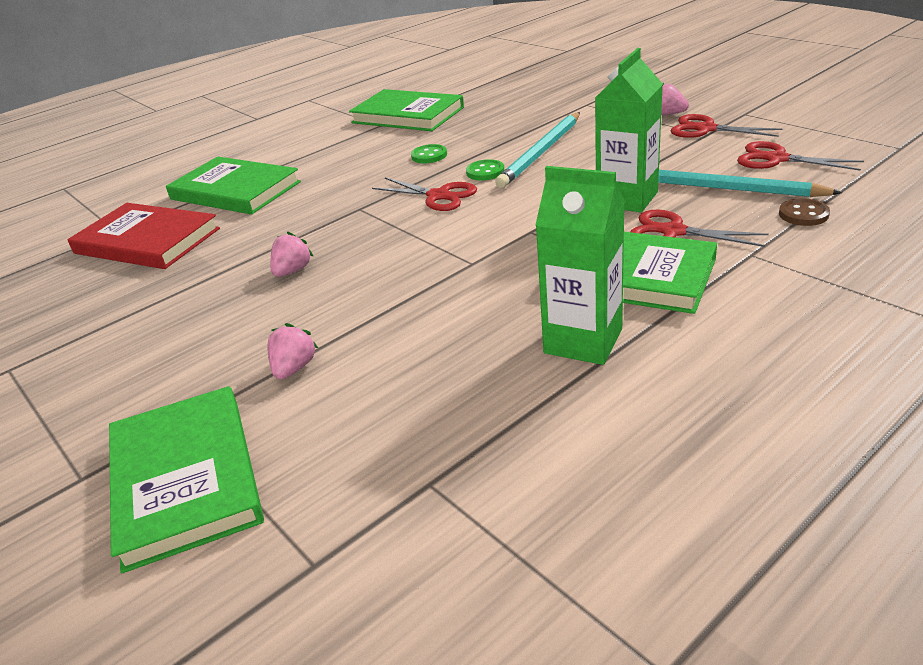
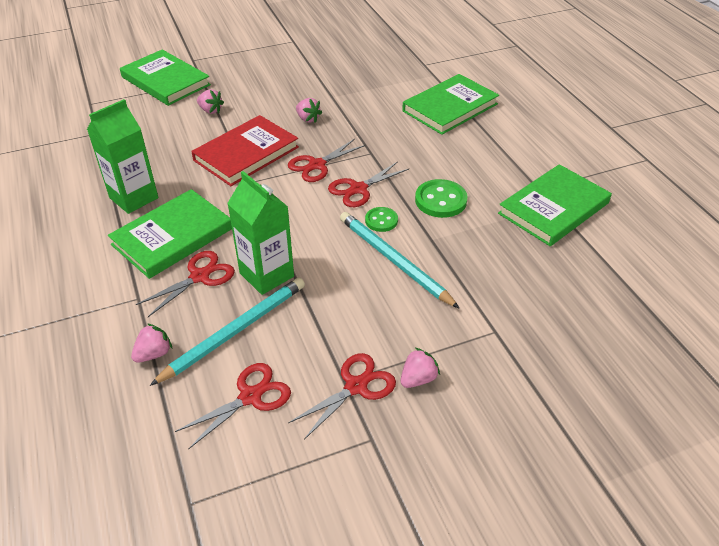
camera: 105 degrees right, 10 degrees up
red book [68,203,220,269] -> red book moved to [191,115,299,186]
green book [109,386,264,573] -> green book turned 45 degrees clockwise [120,49,211,106]
green button [411,144,447,163] -> green button [415,179,468,218], size x1.62
brown button [779,198,830,226] -> pink strawberry [131,323,173,363]
none -> red scissors [288,139,366,182]

